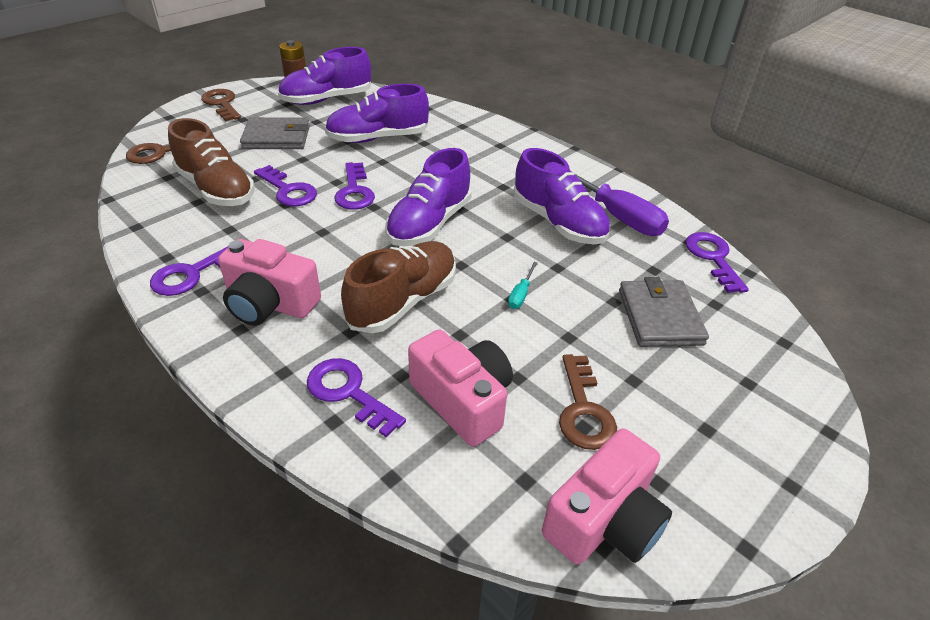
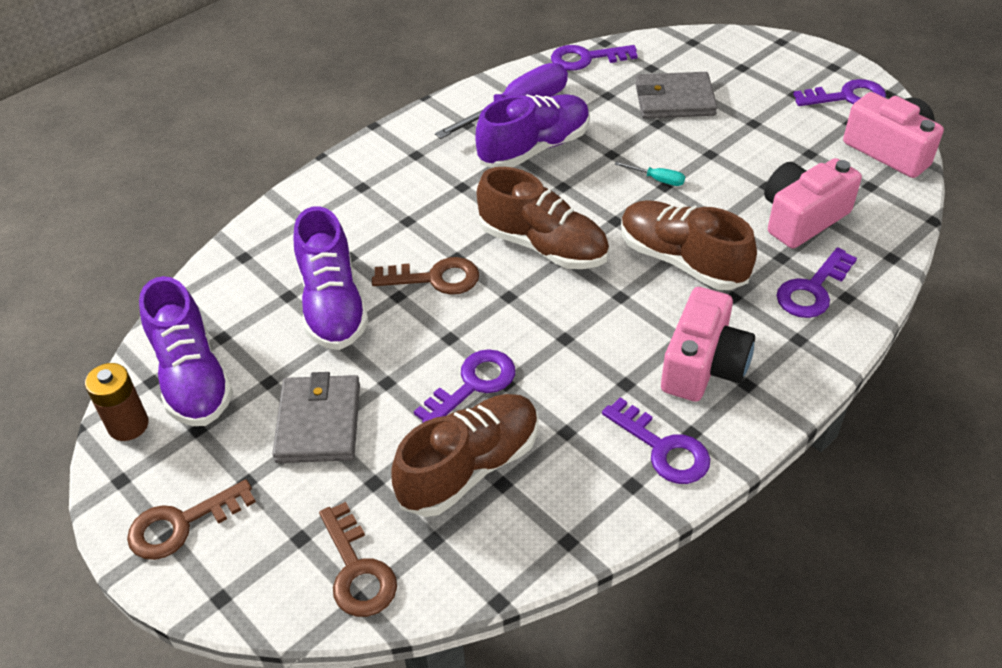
camera: 85 degrees left, 5 degrees up
purple key [334,162,375,210] -> purple key moved to [793,79,886,106]
purple shoe [385,148,472,246] -> brown shoe [477,167,609,269]
brown key [559,354,617,450] -> brown key moved to [372,257,479,295]

